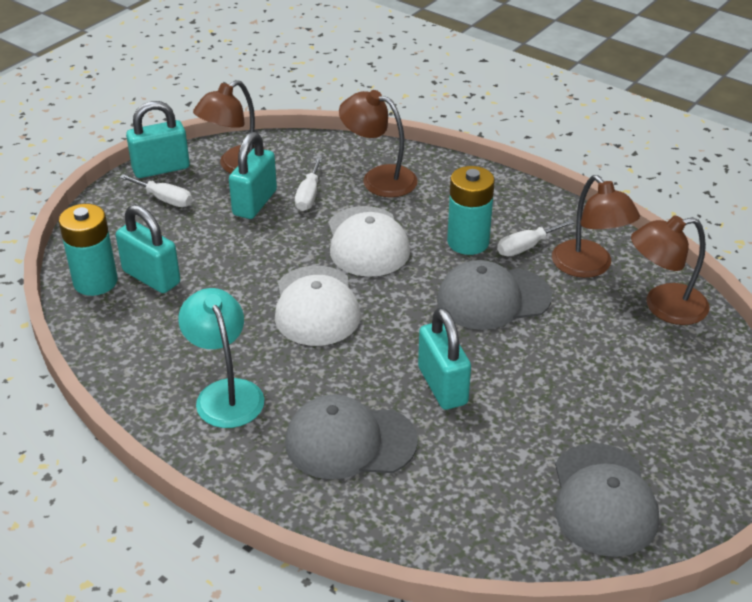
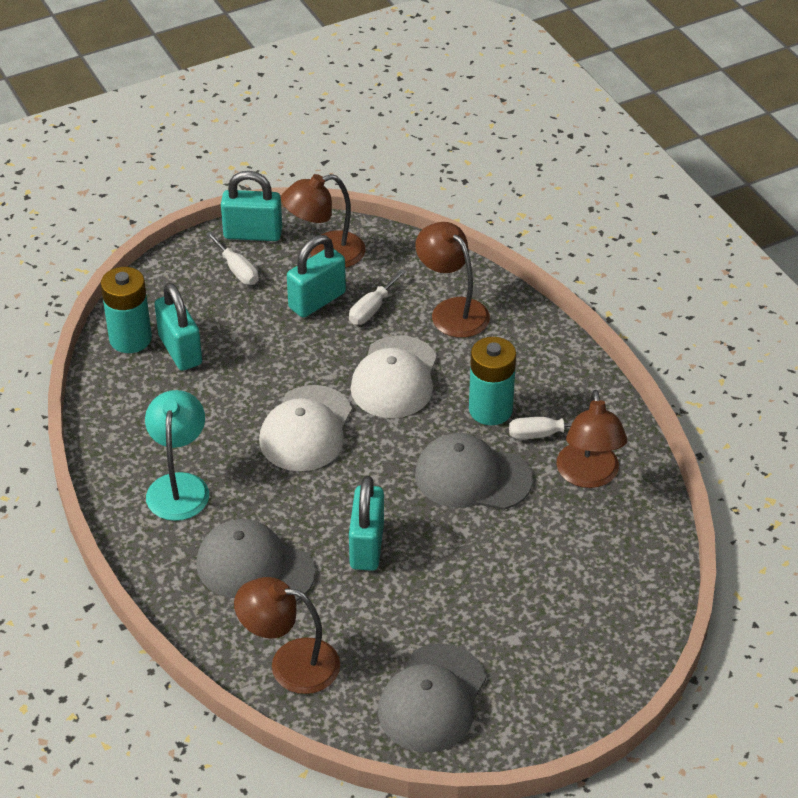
camera: 25 degrees right, 5 degrees up
brown lamp [631,215,710,325] -> brown lamp moved to [234,577,340,694]

